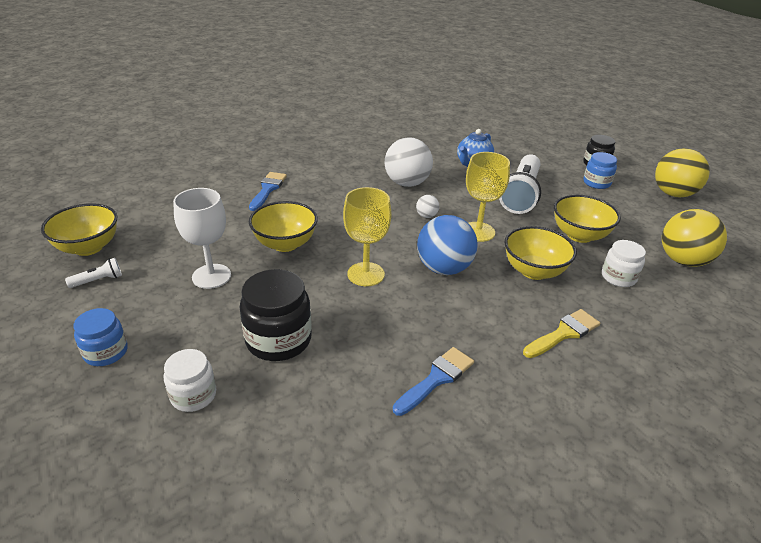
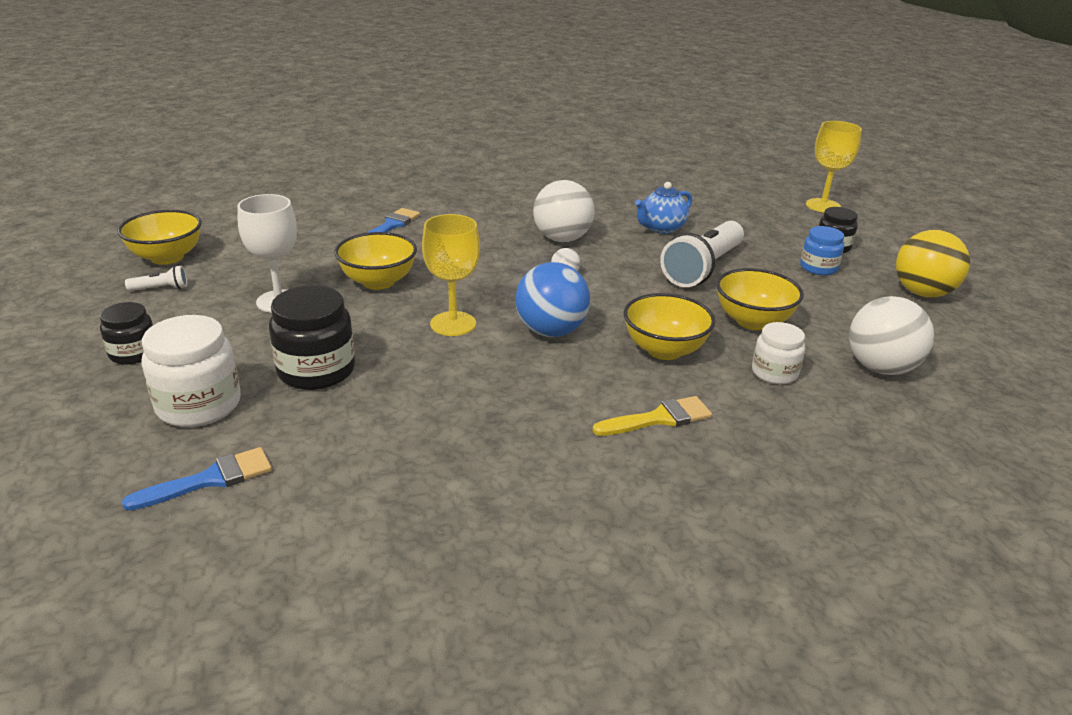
camera: 15 degrees right, 5 degrees down
blue jar [73,308,128,366] -> black jar [100,302,153,365]
white jar [164,349,216,412] -> white jar [141,315,241,427], size x1.62
blue brush [393,347,474,416] -> blue brush moved to [122,447,272,511]
yellow goblet [466,152,510,242] -> yellow goblet moved to [806,121,862,213]
yellow ball [662,209,727,267] -> white ball [849,296,934,375]

